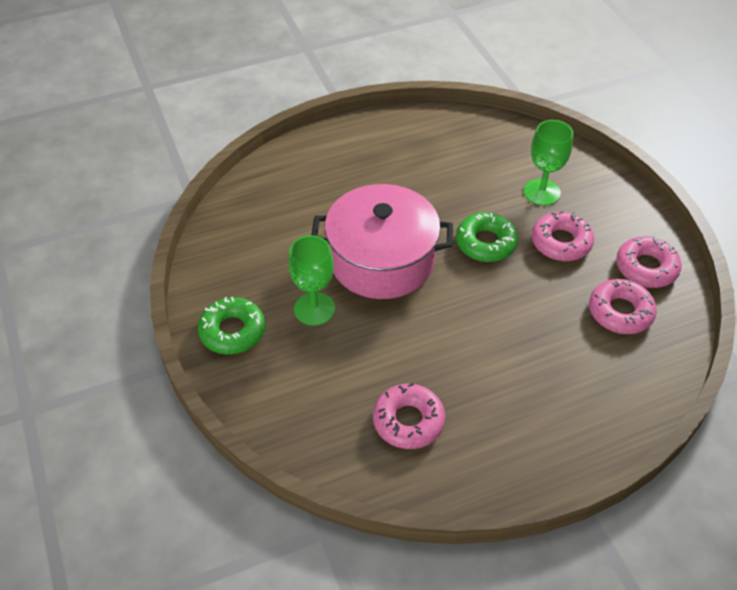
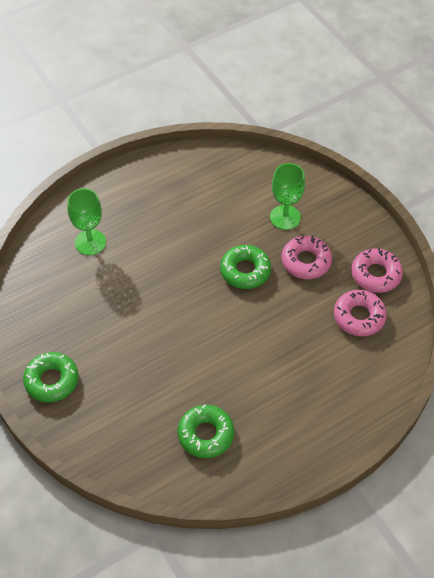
camera: 10 degrees left, 5 degrees up
green goblet [289,235,335,326] -> green goblet moved to [67,188,106,255]
pink pot [311,184,453,299] -> none
pink donut [373,383,445,449] -> green donut [178,405,234,458]

